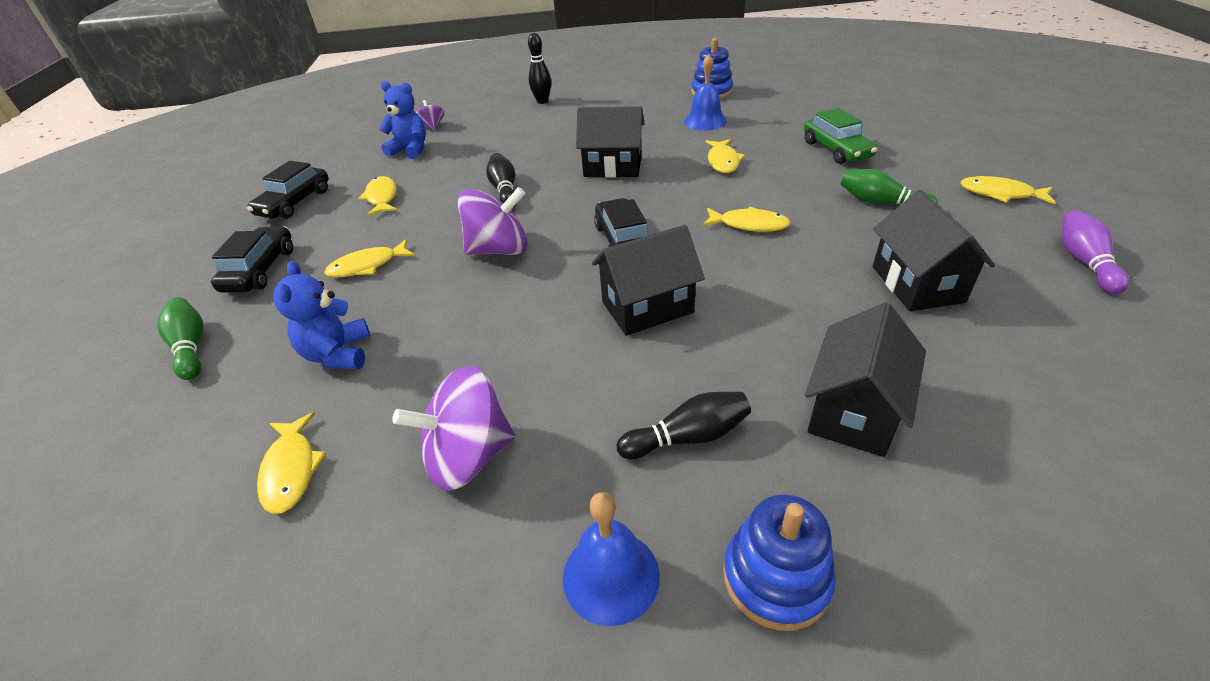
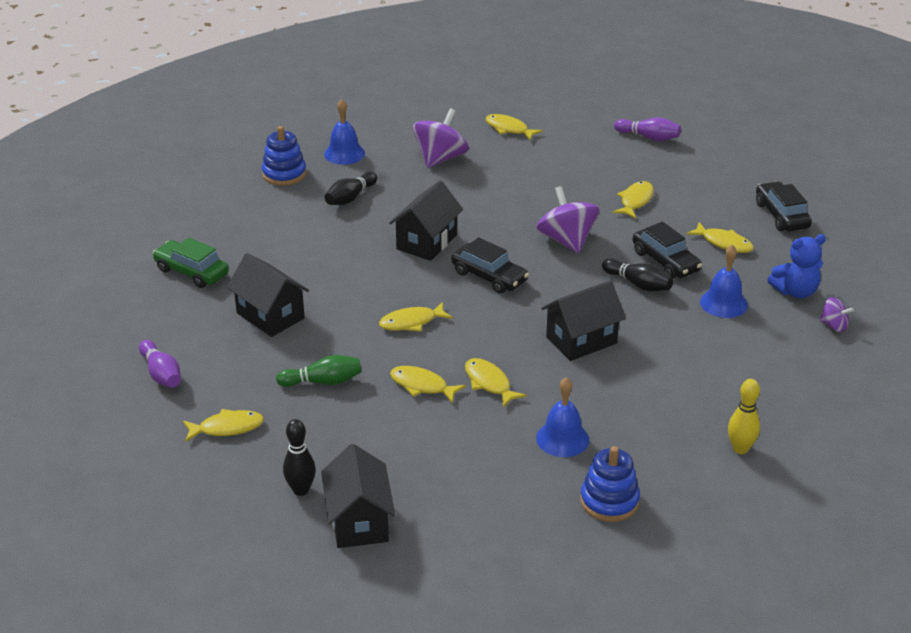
camera: 140 degrees right, 5 degrees down
green bowling pin [157,298,203,380] -> purple bowling pin [614,117,681,141]
black car [211,226,293,292] -> black car moved to [633,222,702,279]
blue teddy bear [273,261,370,369] -> none
purple spinning top [457,187,528,255] -> purple spinning top turned 120 degrees clockwise [536,186,600,253]
black bowling pin [528,33,551,104] -> black bowling pin moved to [283,419,316,496]
green car [804,108,877,164] -> green car moved to [152,238,229,288]
black house [805,302,926,457] -> black house moved to [321,444,395,548]
none -> yellow fish [390,366,466,403]
none -> blue bell [700,245,748,318]
none -> yellow bowling pin [728,379,760,454]

